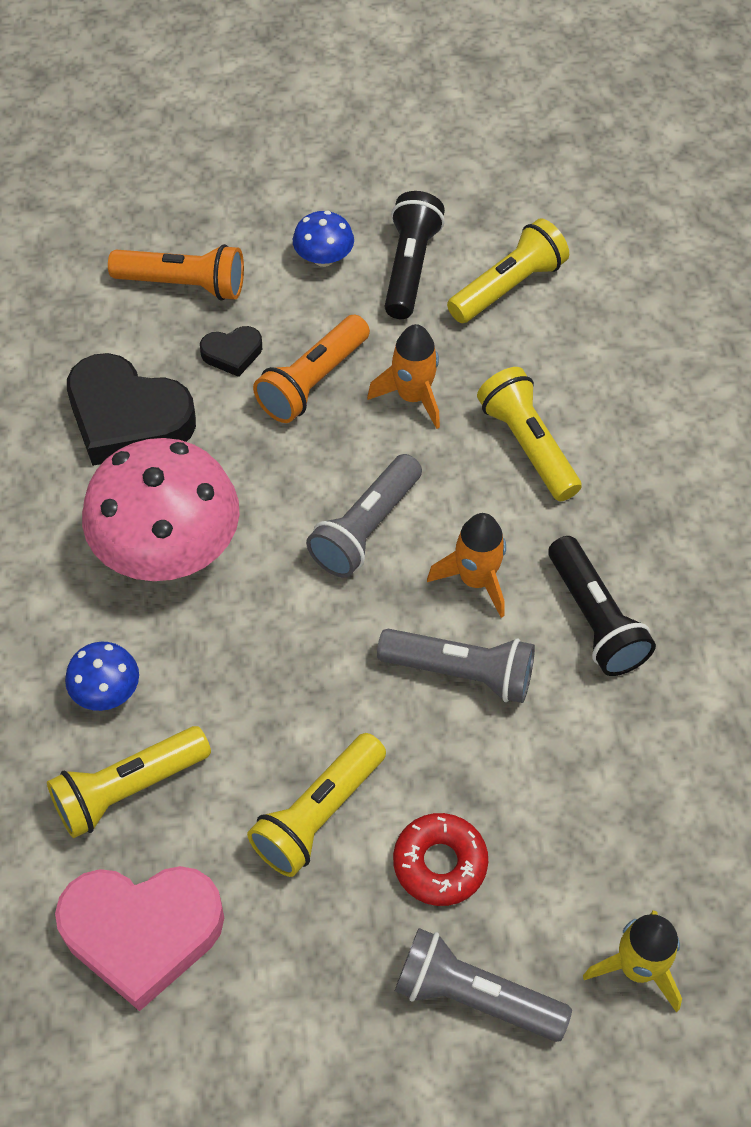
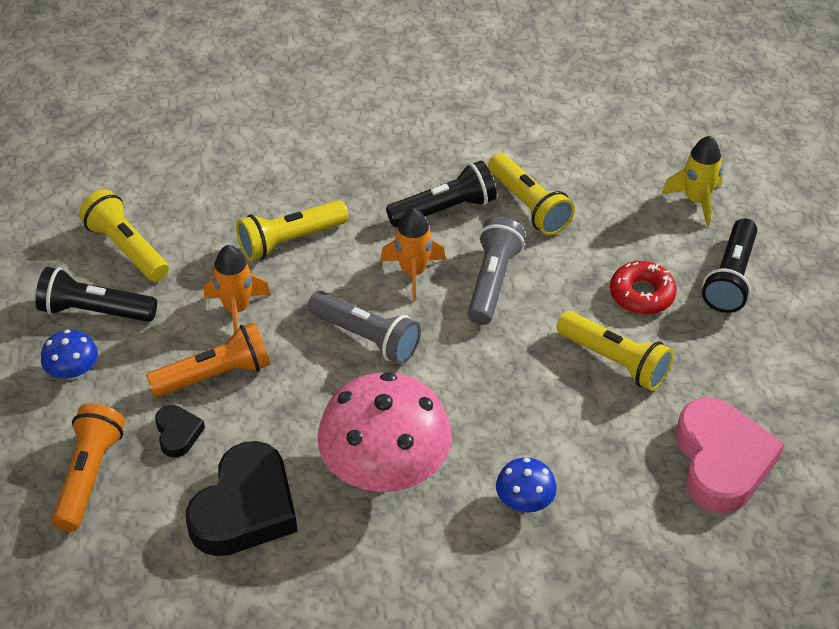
camera: 90 degrees left, 10 degrees down
yellow flashlight [47,726,211,838] -> yellow flashlight moved to [488,153,575,235]
orange flashlight [253,315,370,423] -> orange flashlight turned 60 degrees counterclockwise [146,322,270,397]
grey flashlight [395,928,572,1042] -> black flashlight [702,218,757,313]

